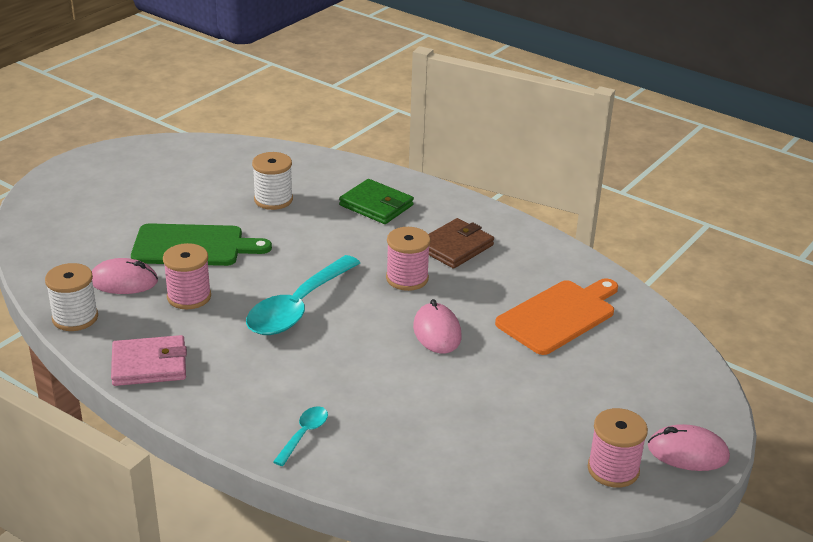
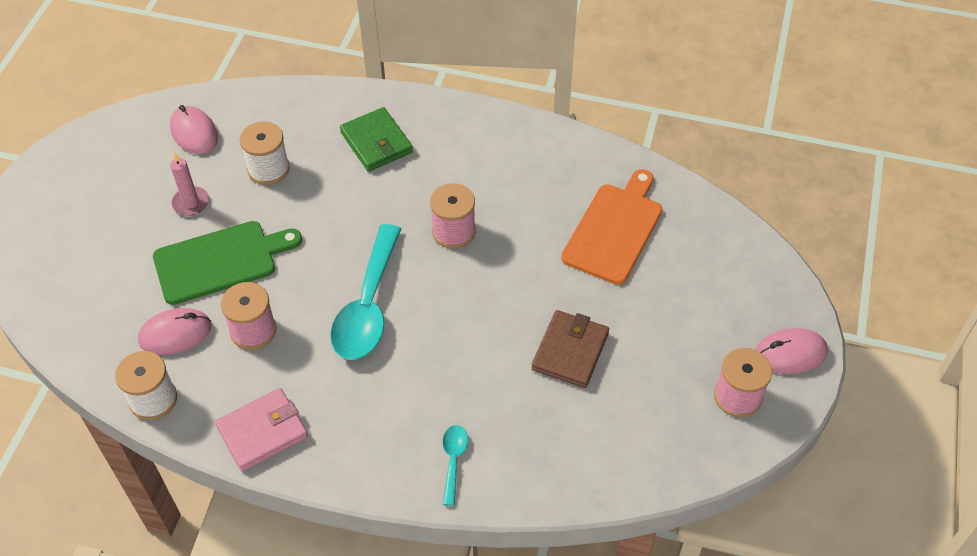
camera: 20 degrees left, 20 degrees up
green wallet [339,179,414,224] -> green wallet turned 45 degrees clockwise [340,107,413,172]
pink mouse [413,299,462,353] -> pink mouse moved to [170,105,218,154]
brown wallet [428,218,494,269] -> brown wallet moved to [532,310,609,388]
none -> pink candle [170,152,209,216]

